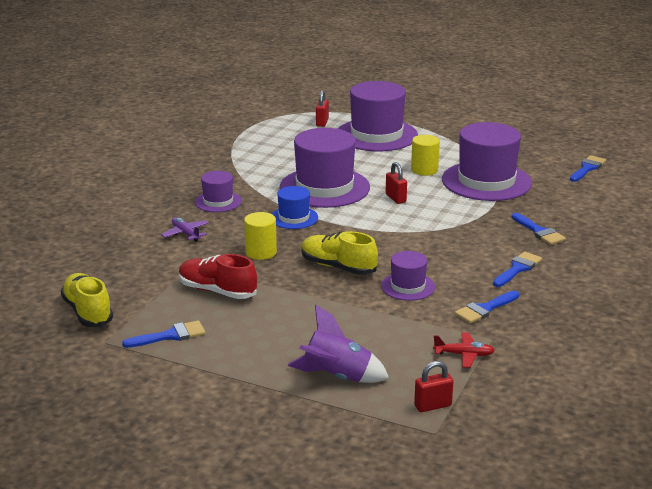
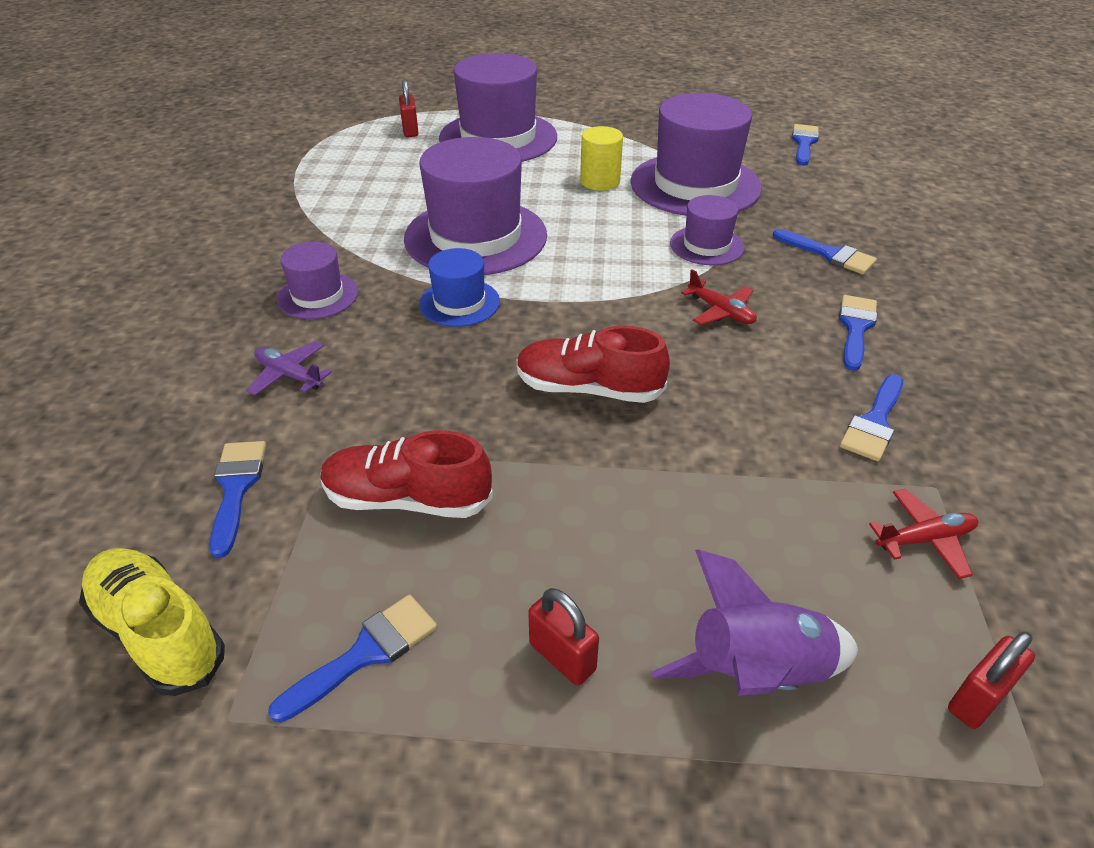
camera: 20 degrees left, 15 degrees up
yellow cylinder [244,212,277,260] -> none
yellow shoe [301,231,378,275] -> red shoe [517,326,670,403]
purple hat [381,251,435,301] -> purple hat moved to [670,195,744,265]
red padlock [386,162,407,204] -> red padlock moved to [528,588,599,686]
none -> blue brush [209,441,266,558]
none -> red plane [681,269,757,325]

